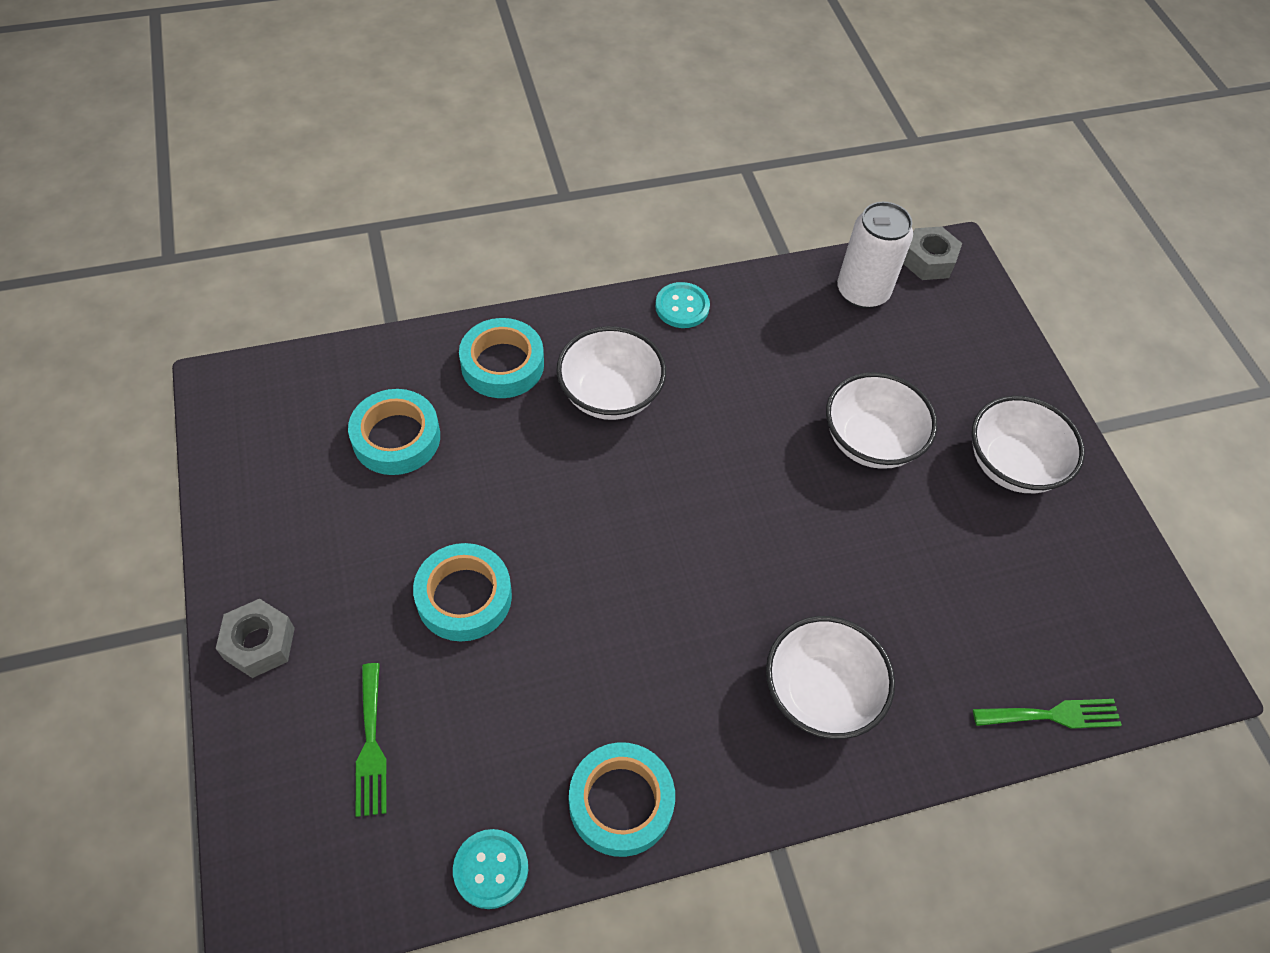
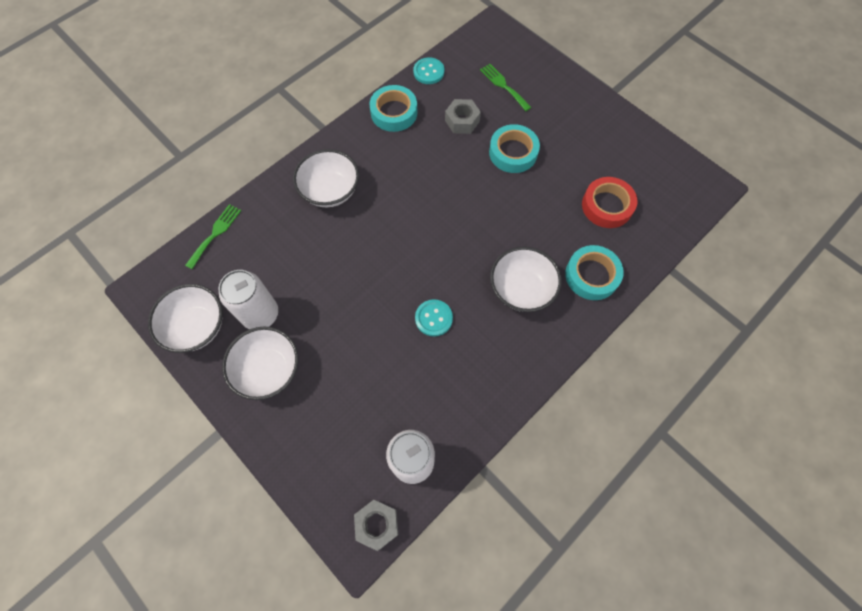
camera: 155 degrees right, 10 degrees up
grey nut [216,599,295,678] -> grey nut moved to [445,99,481,134]
turquoise tape [348,389,440,475] -> red tape [582,177,637,228]
turquoise button [655,282,710,328] -> turquoise button moved to [415,299,453,337]
white bowl [826,372,937,469] -> white bowl moved to [148,284,223,353]
green fork [973,699,1122,729] -> green fork turned 150 degrees clockwise [185,204,241,269]
none -> white can [219,270,278,329]

